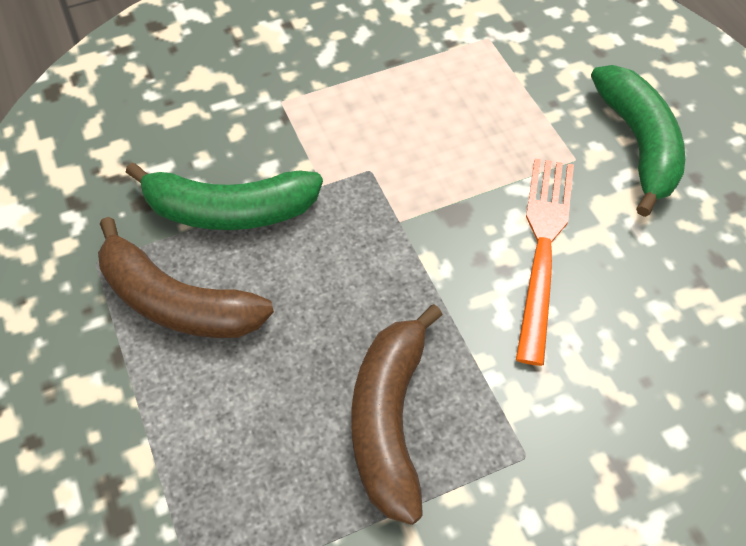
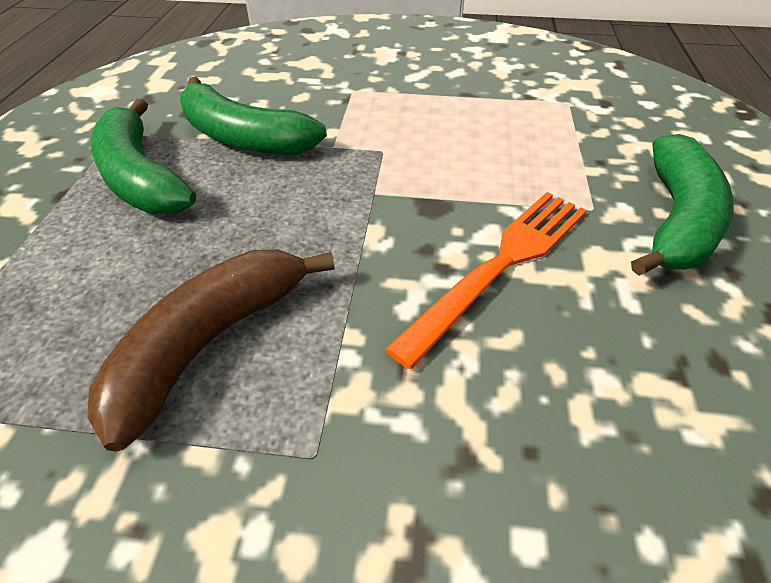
camera: 30 degrees right, 10 degrees down
brown banana [98,217,274,338] -> green banana [90,99,196,214]

